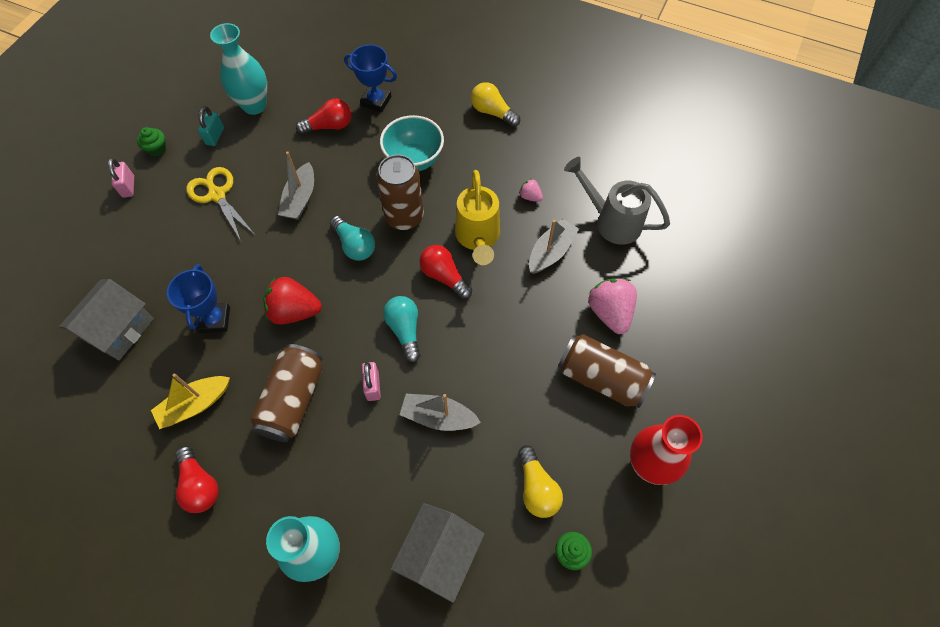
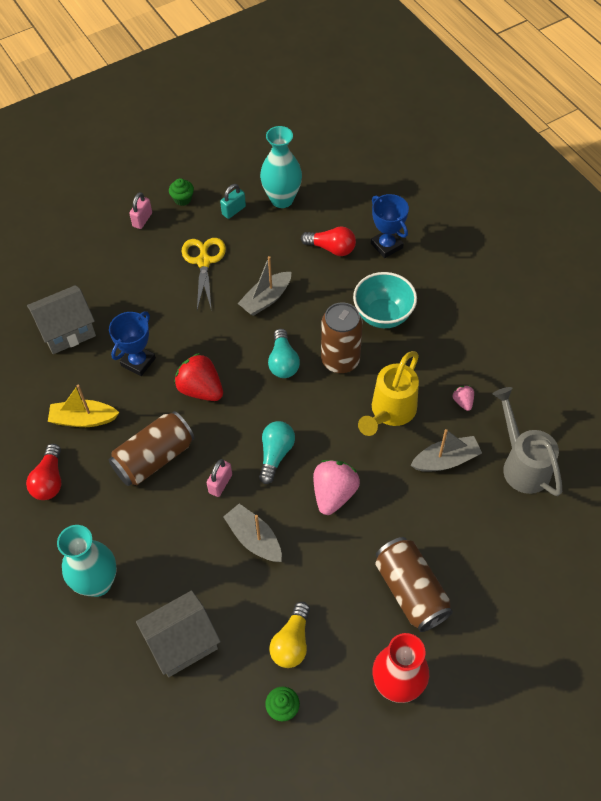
camera: 35 degrees right, 5 degrees down
red light bulb [419,245,472,299] -> none
yellow light bulb [471,82,520,127] -> none
pink strawberry [588,278,637,334] -> pink strawberry moved to [313,460,360,515]

